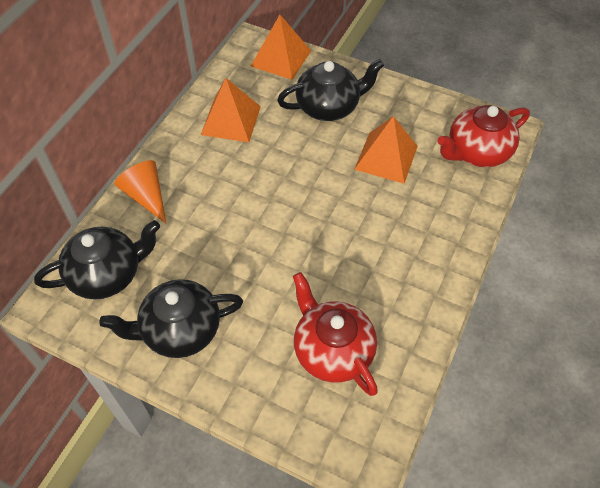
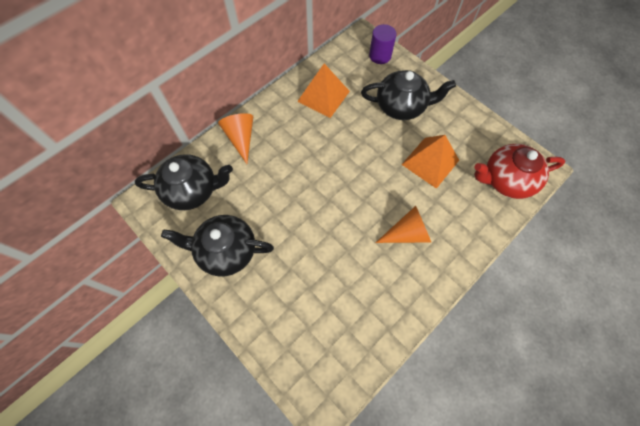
camera: 20 degrees right, 10 degrees up
orange pyramid [251,15,311,80] -> purple cylinder [369,24,396,64]
red teapot [293,272,378,396] -> none
none -> orange cone [376,206,431,243]

